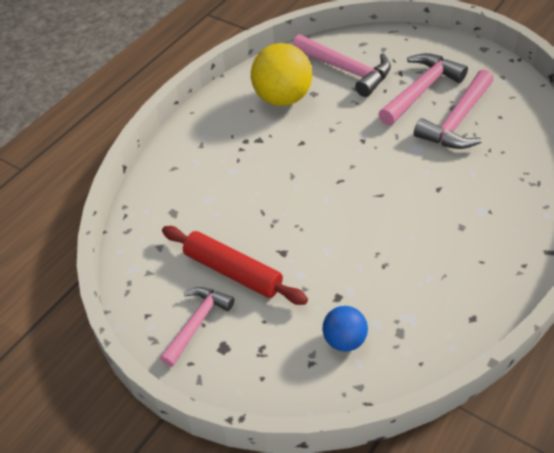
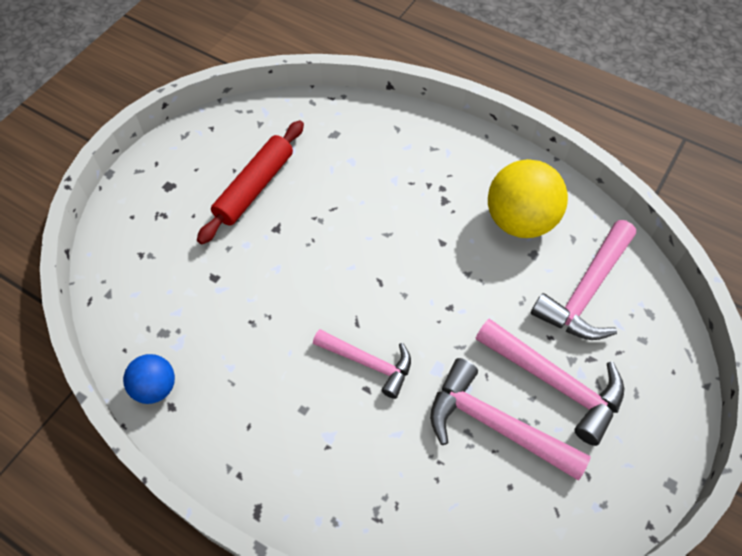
camera: 85 degrees right, 10 degrees up
pink hammer [160,287,234,367] -> pink hammer moved to [313,329,411,399]
blue ball [323,306,368,351] -> blue ball moved to [123,354,175,404]

